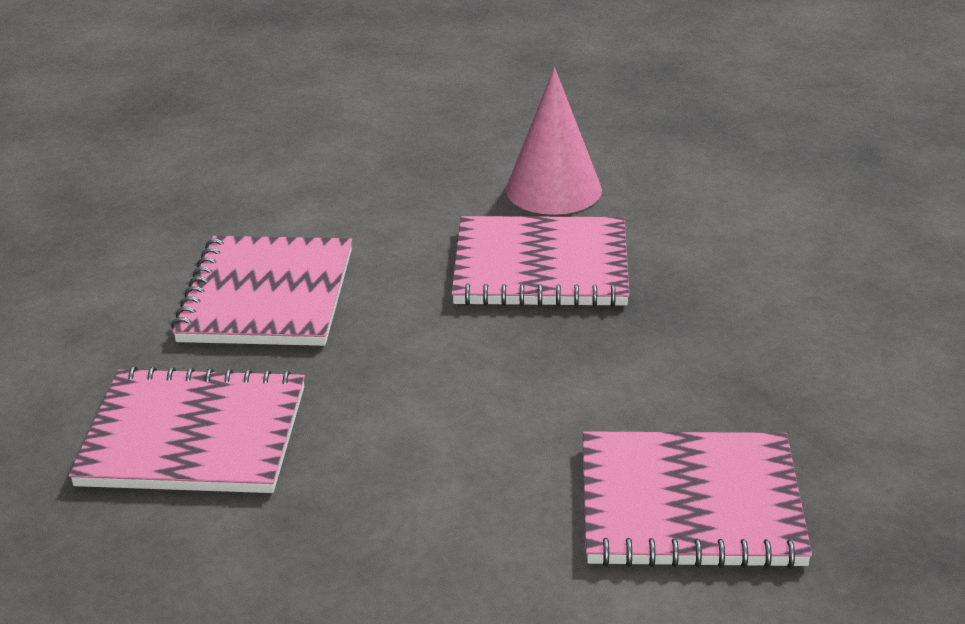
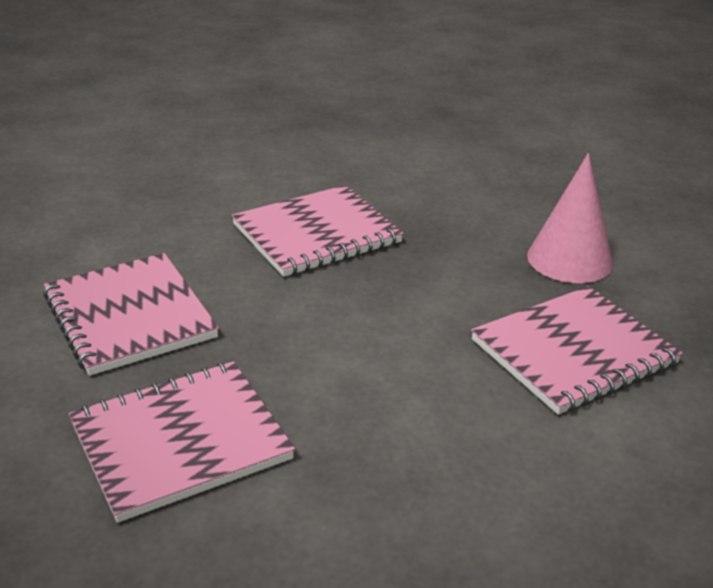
camera: 35 degrees left, 0 degrees up
pink cone [506,67,602,215] -> pink cone moved to [527,153,613,283]

